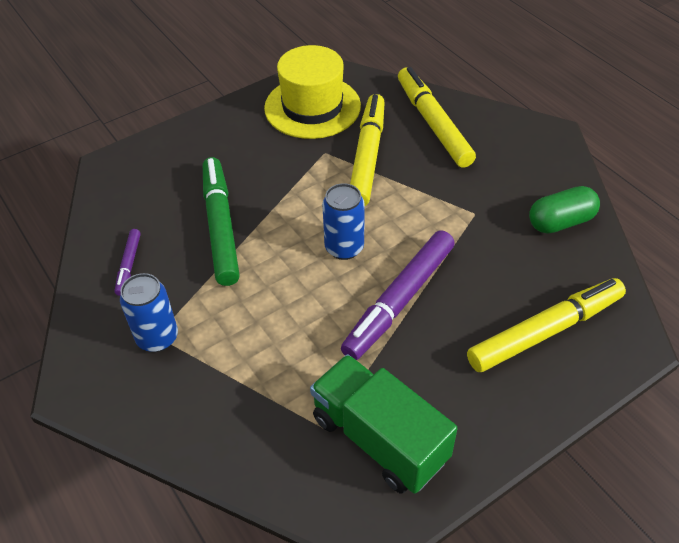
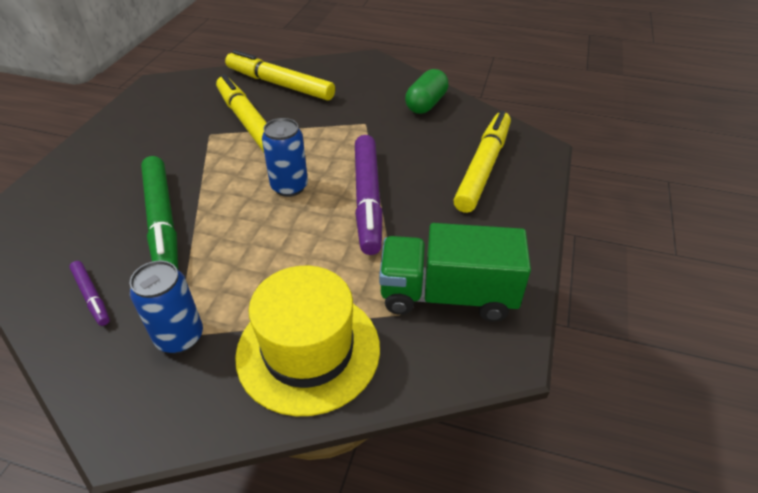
camera: 40 degrees left, 5 degrees down
green marker [203,157,240,286] -> green marker turned 150 degrees counterclockwise [141,156,178,270]
yellow hat [264,45,361,139] -> yellow hat moved to [235,266,380,416]

